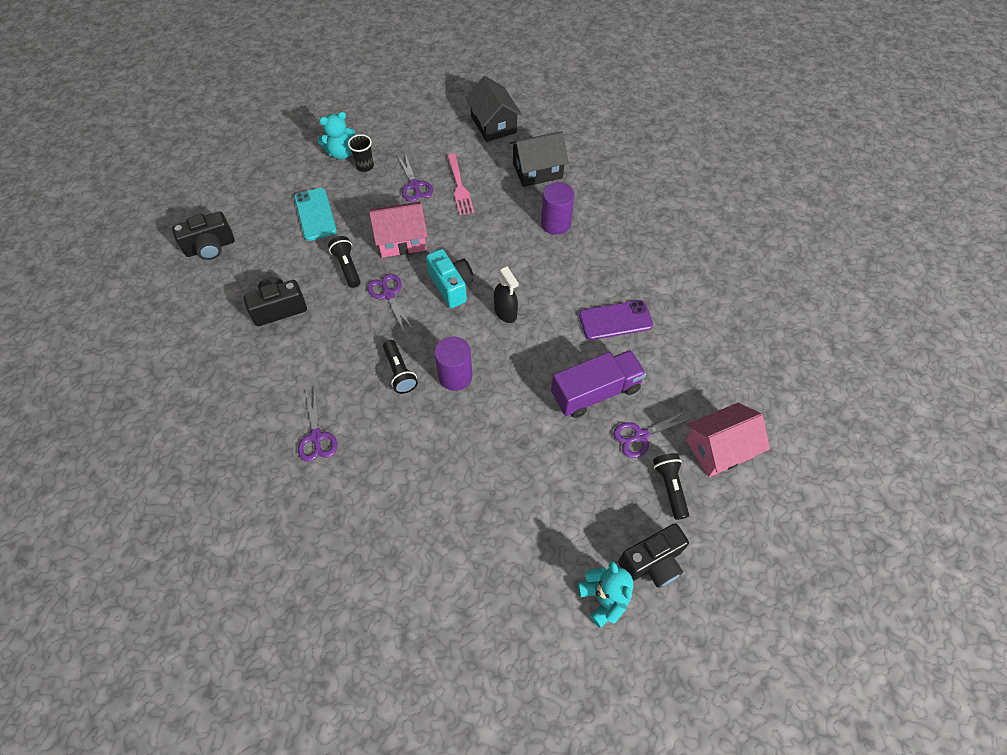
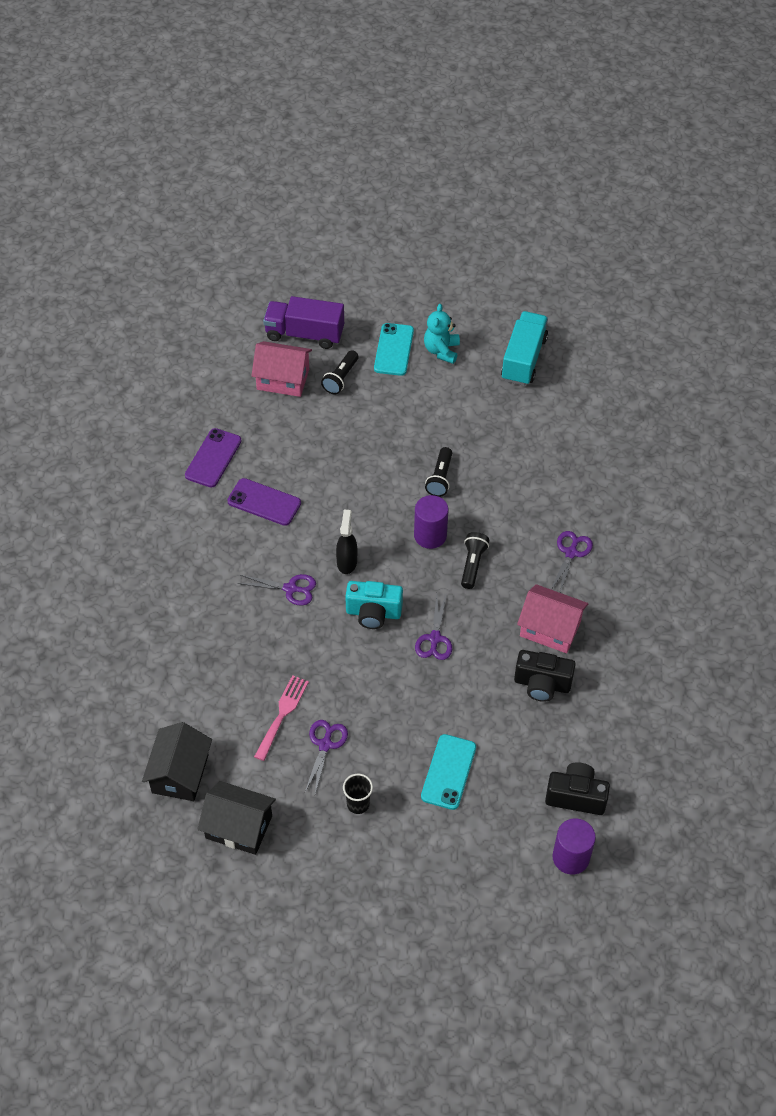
camera: 145 degrees left, 5 degrees down
turquoise teddy bear [317,112,355,160] -> none
black flashlight [328,236,361,288] -> black flashlight moved to [425,447,452,497]
pink house [369,202,428,258] -> pink house moved to [517,584,588,653]
turquoise camera [426,249,474,308] -> turquoise camera turned 90 degrees counterclockwise [345,581,403,629]
black house [510,132,569,187] -> black house moved to [197,781,276,855]
purple cylinder [541,182,574,235] -> purple cylinder moved to [552,818,596,875]
purple truck [551,350,646,418] -> purple truck moved to [263,296,344,349]
purple scissors [613,411,692,458] -> purple scissors moved to [238,574,316,606]
black camera [618,523,689,588] -> turquoise phone [374,323,414,376]
none -> purple phone [185,428,241,487]
none -> turquoise truck [501,311,548,386]

